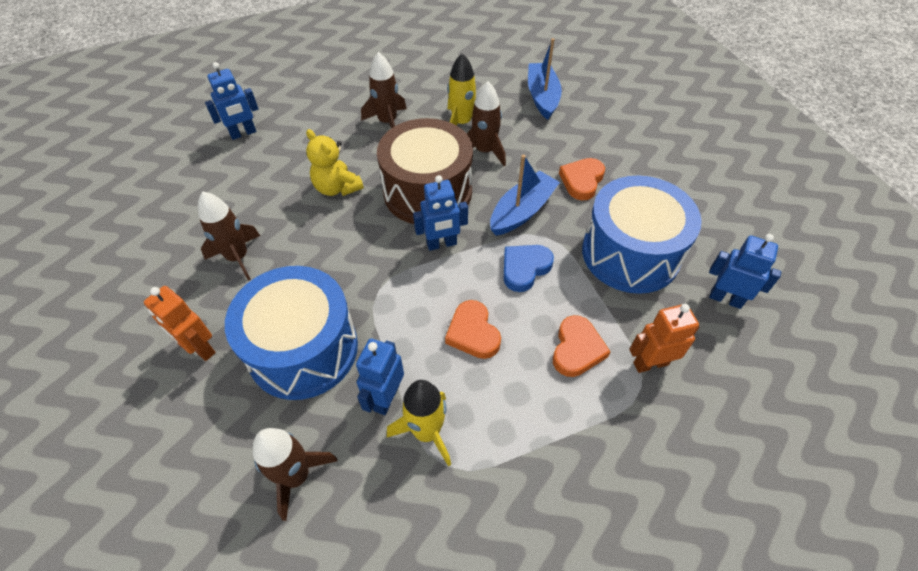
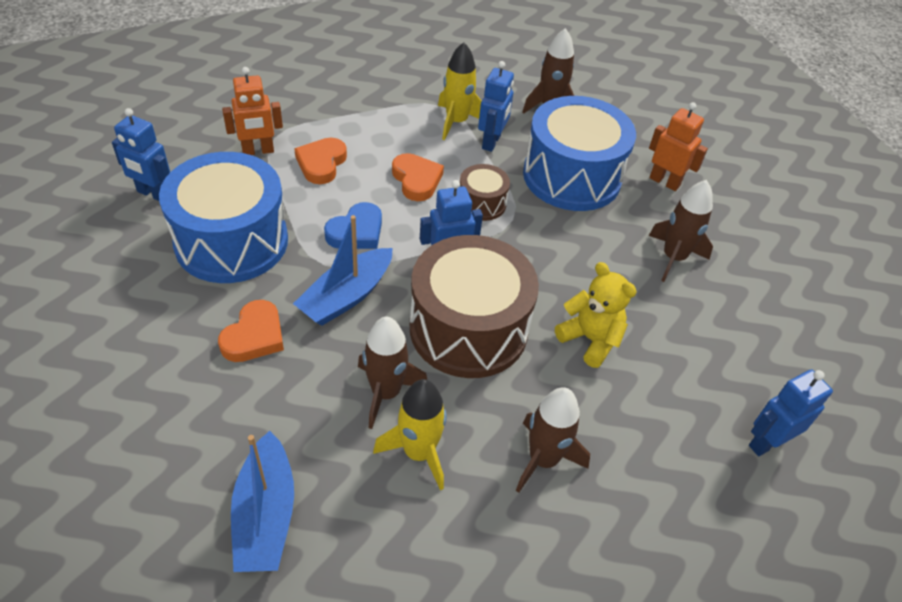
camera: 175 degrees right, 5 degrees down
none -> brown drum [460,164,510,221]

